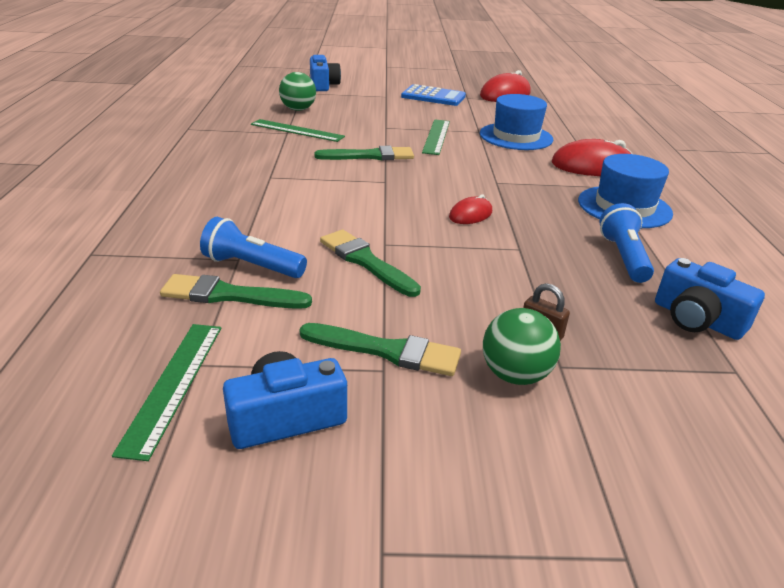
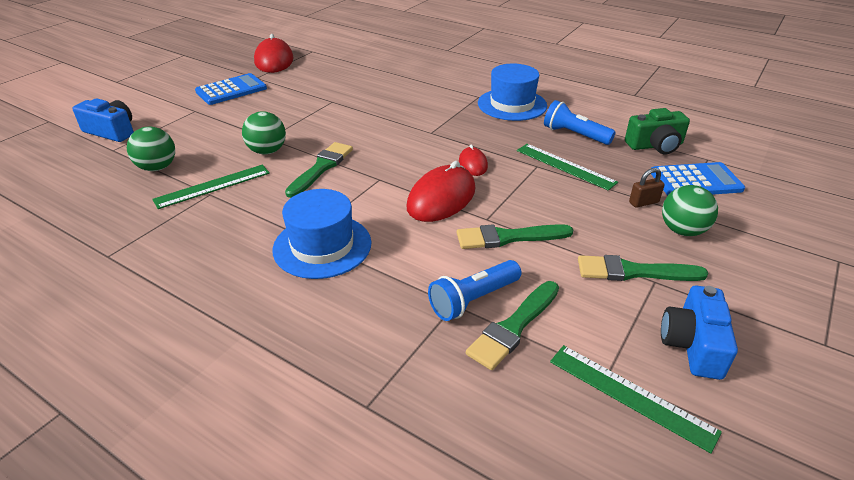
camera: 55 degrees left, 5 degrees up
green brush [299,323,461,376] -> green brush turned 135 degrees counterclockwise [578,255,708,281]
green ruler [422,119,450,155] -> green ruler moved to [517,144,618,191]
blue hat [480,94,553,150] -> blue hat moved to [273,189,371,279]
red mouse [552,139,632,176] -> red mouse moved to [406,161,475,222]
blue camera [655,258,765,340] -> green camera [625,108,690,154]
none -> green ball [242,111,286,155]
none -> blue calculator [651,162,745,196]

